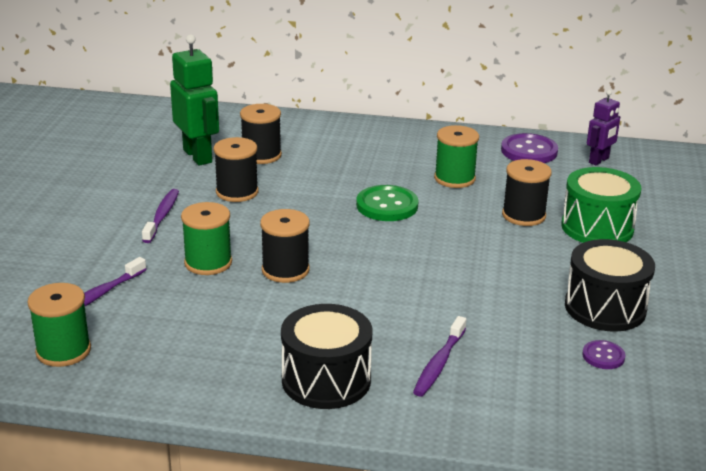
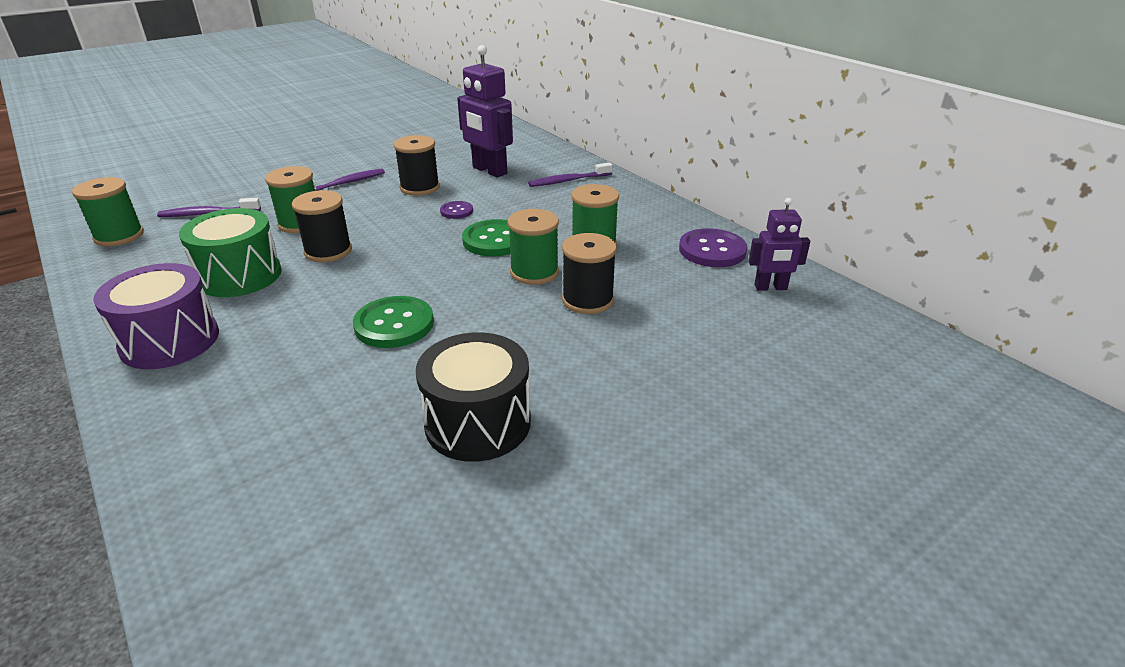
camera: 45 degrees right, 5 degrees up
green robot [170,34,219,166] -> none
black spool [240,104,282,164] -> purple robot [457,45,513,177]
black drum [281,304,372,409] -> purple drum [93,263,219,369]
purple toothbrush [413,316,466,397] -> purple toothbrush moved to [528,163,613,187]
green drum [561,167,641,243] -> green drum moved to [179,208,282,297]
purple button [582,340,626,369] -> purple button moved to [440,201,473,219]
none -> green button [353,296,434,348]
none -> green spool [508,209,559,285]

